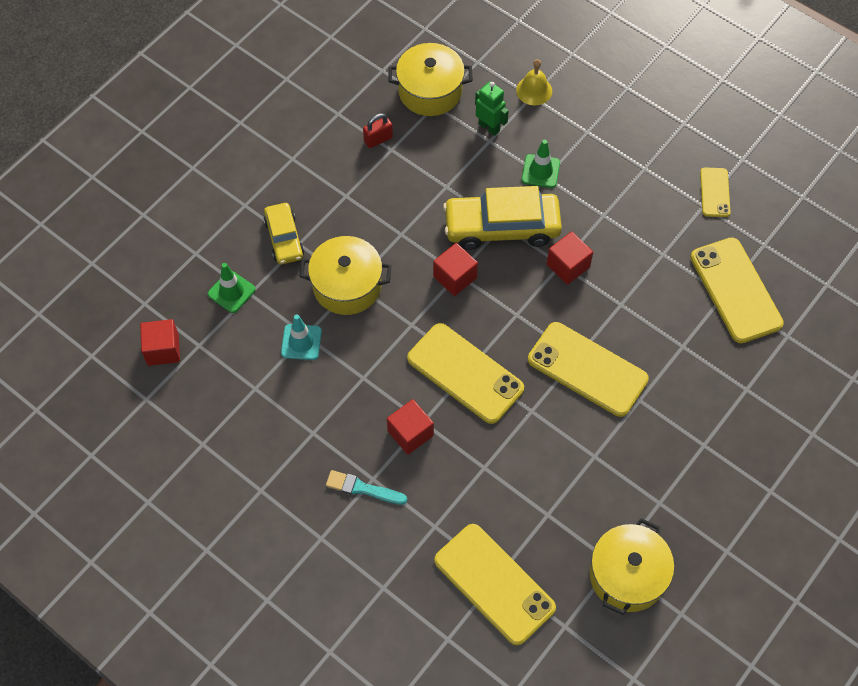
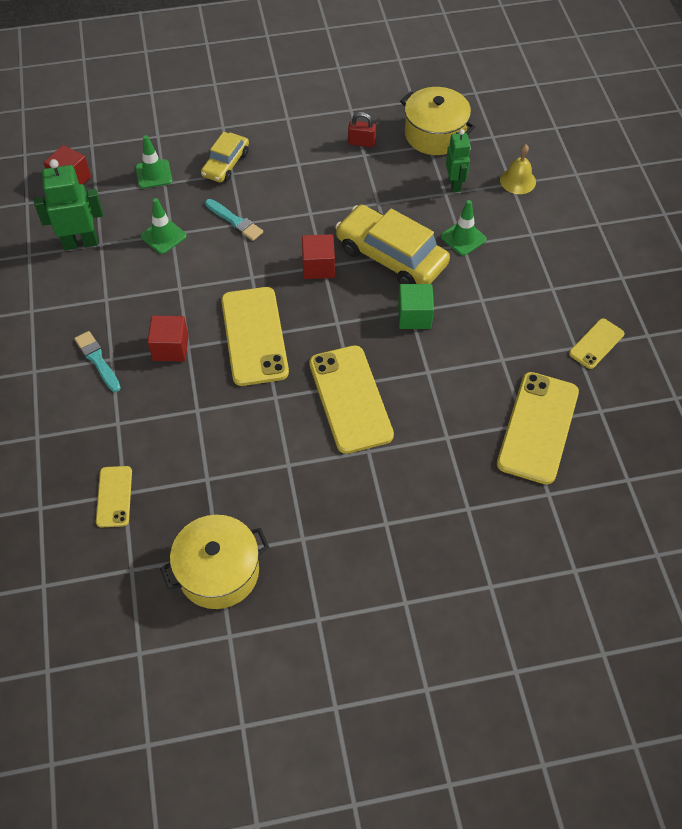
camera: 40 degrees right, 5 degrees down
turquoise traffic cone [281,314,322,360] -> green traffic cone [141,198,187,254]
yellow pot [299,236,392,315] -> turquoise brush [205,199,263,241]
yellow phone [434,524,556,645] -> yellow phone [96,466,132,527], size x0.53
red cube [547,232,593,285] -> green cube [398,284,434,329]
none -> green robot [34,159,103,250]

